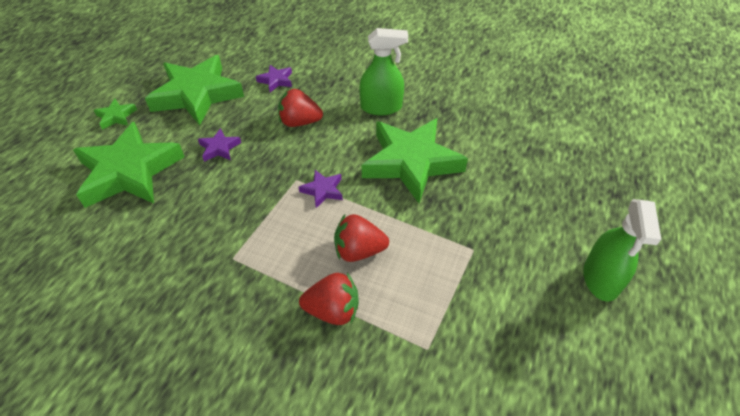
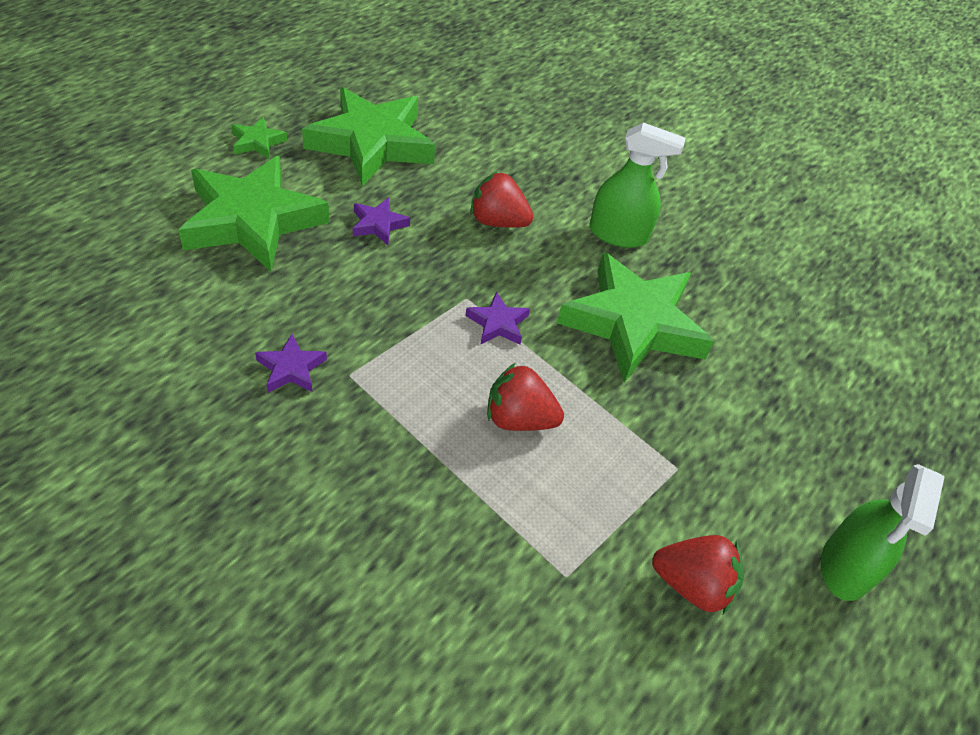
camera: 10 degrees right, 0 degrees up
purple star [256,65,292,92] -> purple star moved to [255,334,327,392]
red strawberry [299,273,359,325] -> red strawberry moved to [652,535,744,614]

